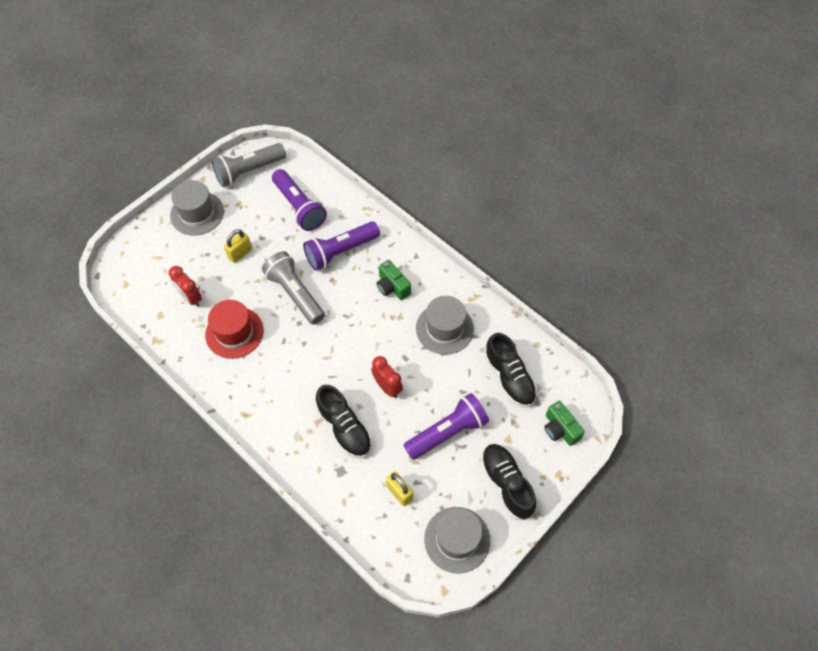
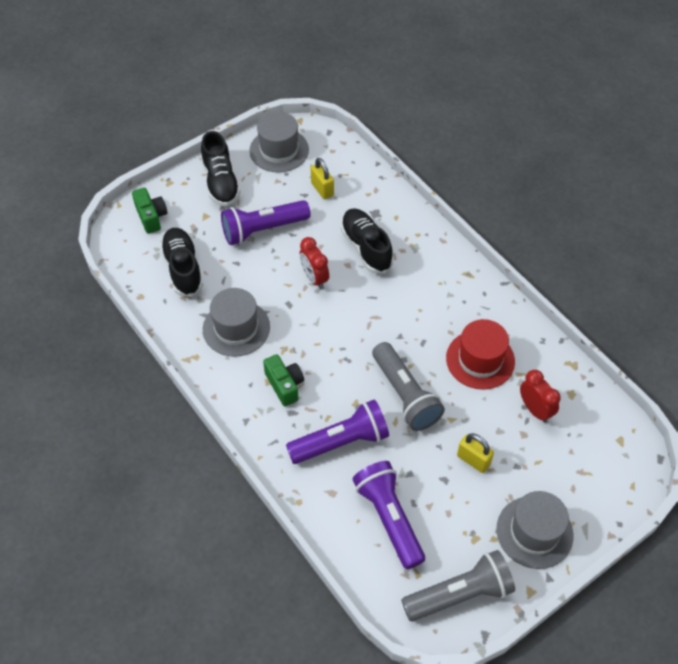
camera: 170 degrees left, 5 degrees down
yellow padlock [224,229,252,263] -> yellow padlock turned 75 degrees clockwise [457,433,494,473]

